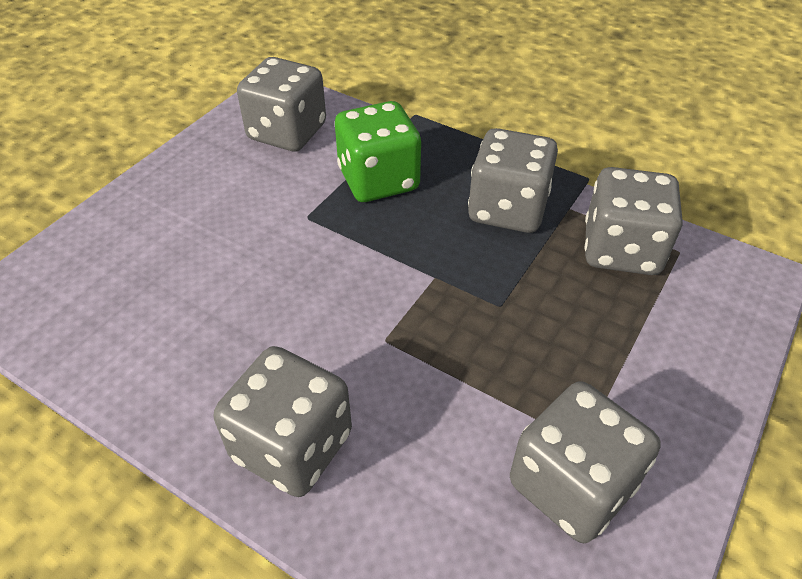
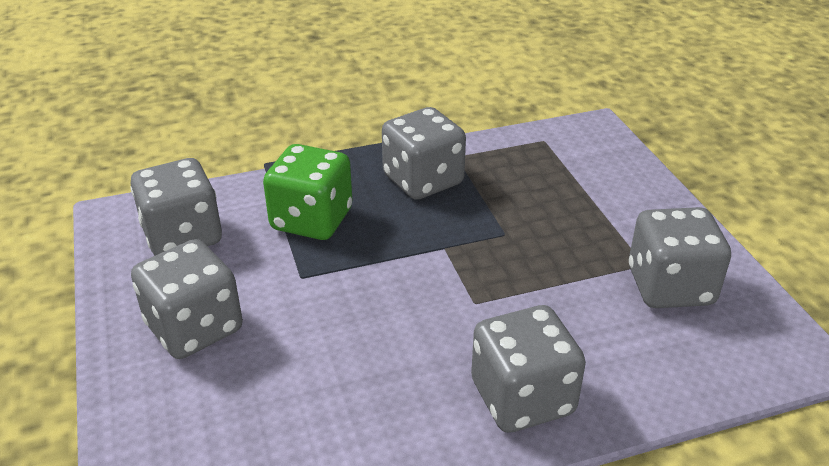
camera: 50 degrees left, 10 degrees down
grey dice [584,167,682,275] -> grey dice moved to [131,239,243,359]

